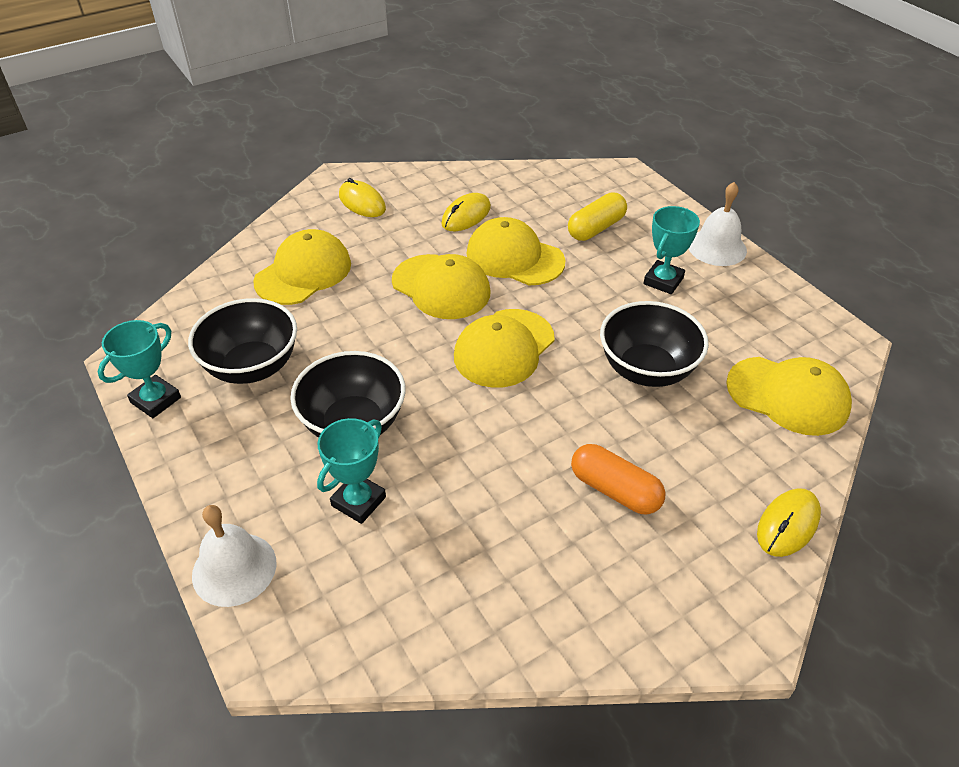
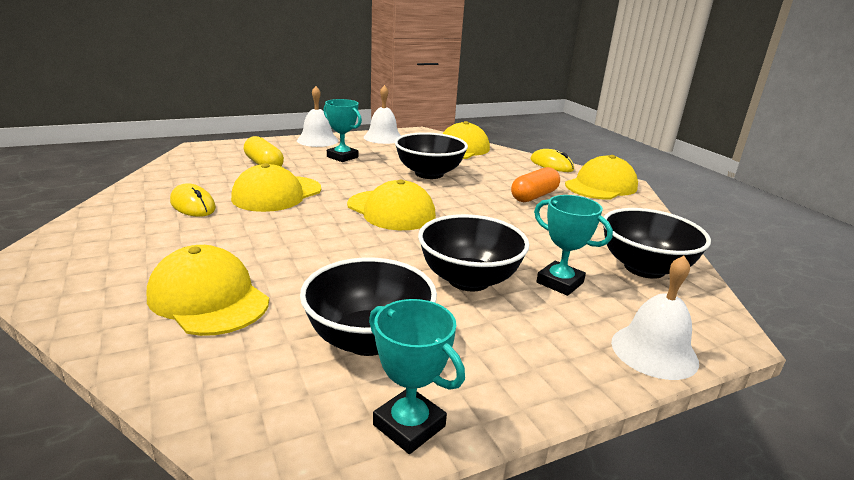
camera: 85 degrees left, 20 degrees down
yellow mouse [339,178,386,217] -> none
yellow cap [392,254,491,319] -> yellow cap moved to [565,155,638,199]
none -> white bell [364,85,401,144]
none -> black bowl [603,208,711,279]

